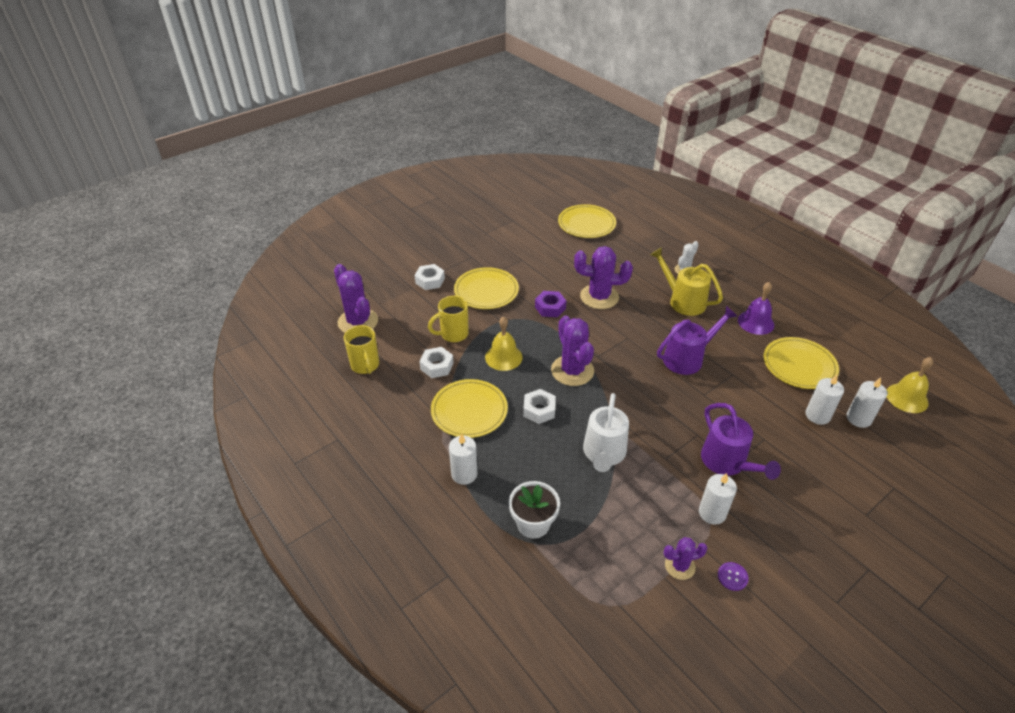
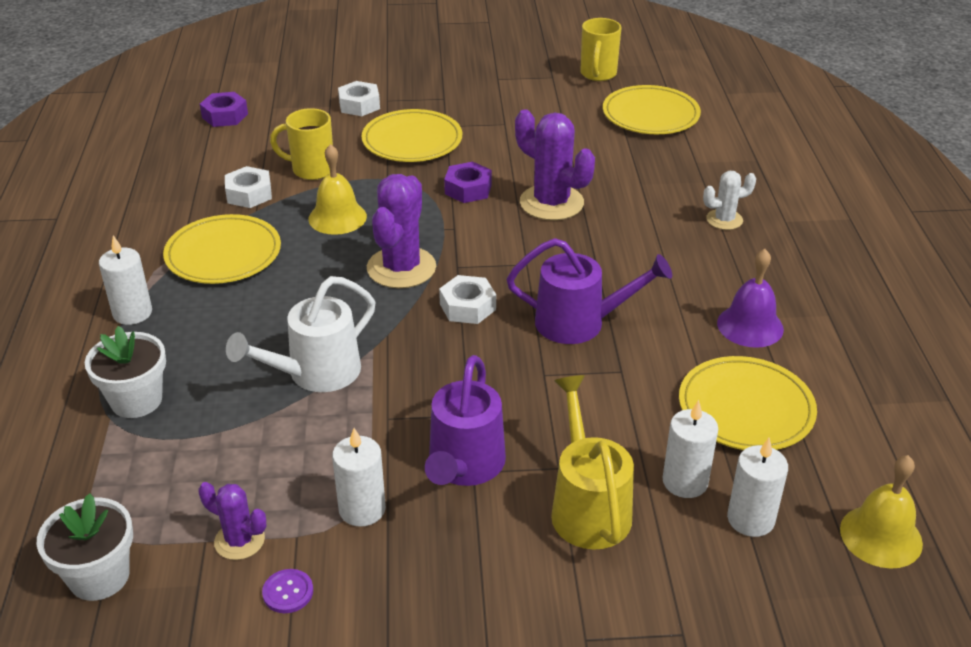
camera: 35 degrees right, 5 degrees down
purple cactus [334,264,378,333] -> purple nut [200,92,248,127]
yellow mug [344,325,379,374] -> yellow mug moved to [580,18,621,81]
white nut [523,389,556,424] -> white nut moved to [439,275,496,324]
yellow watering can [650,247,723,316] -> yellow watering can moved to [551,375,634,550]
none -> white flower pot [37,493,133,601]

